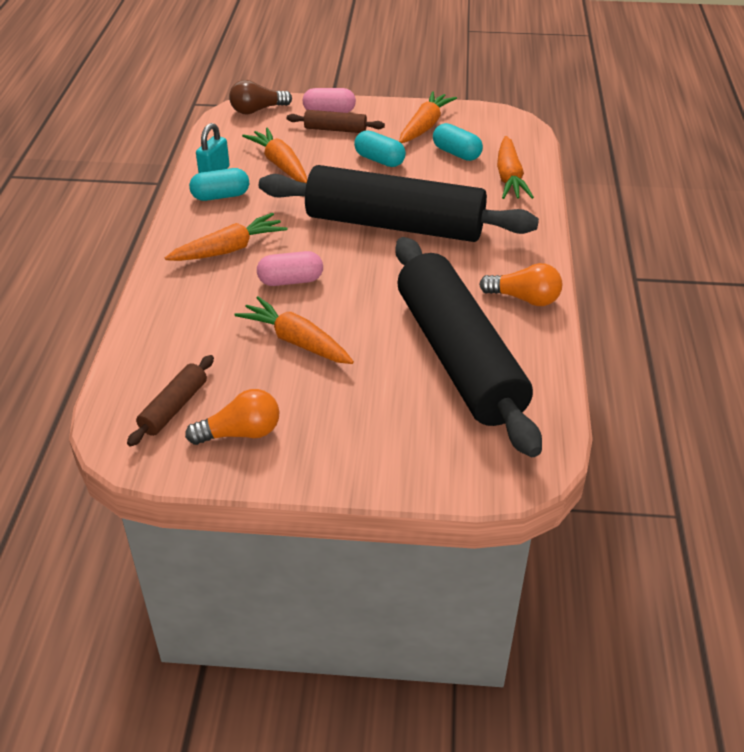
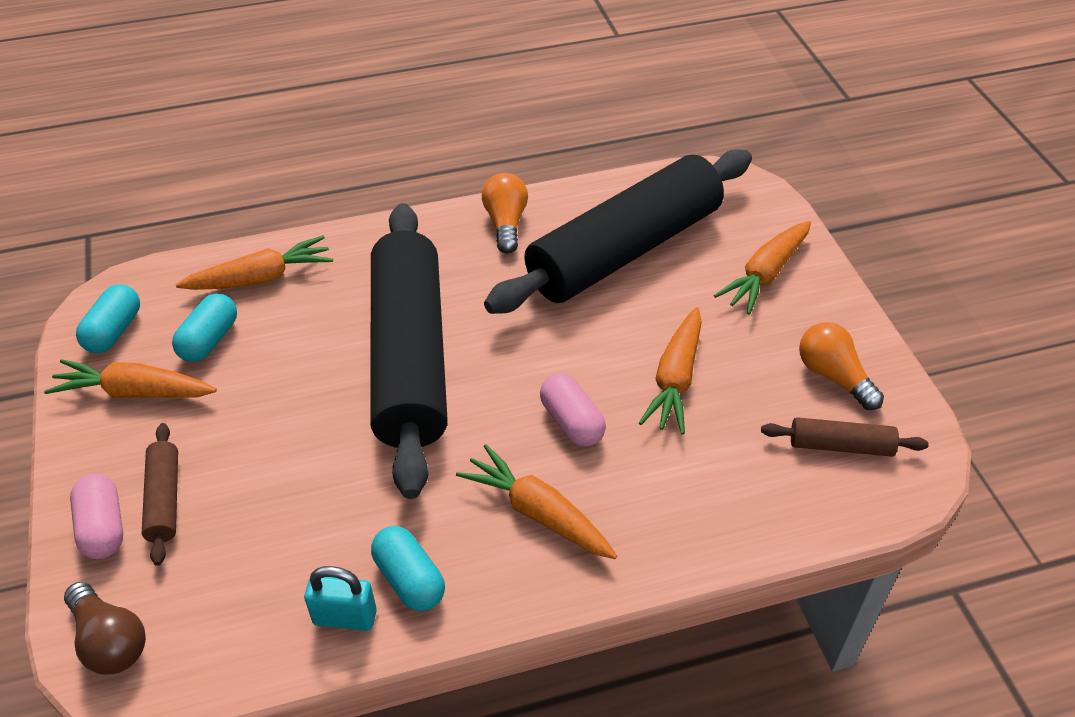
camera: 110 degrees left, 5 degrees up
orange carrot [242,127,307,183] -> orange carrot moved to [714,221,811,315]
turquoise capsule [354,130,406,167] -> turquoise capsule moved to [76,284,140,353]

